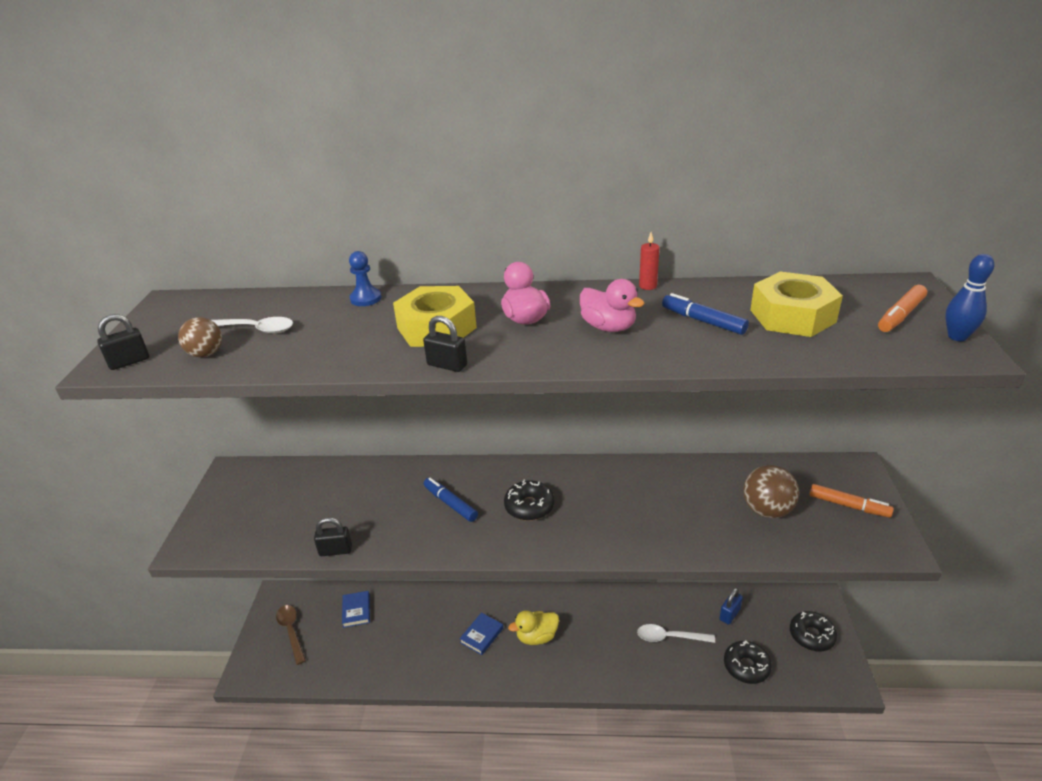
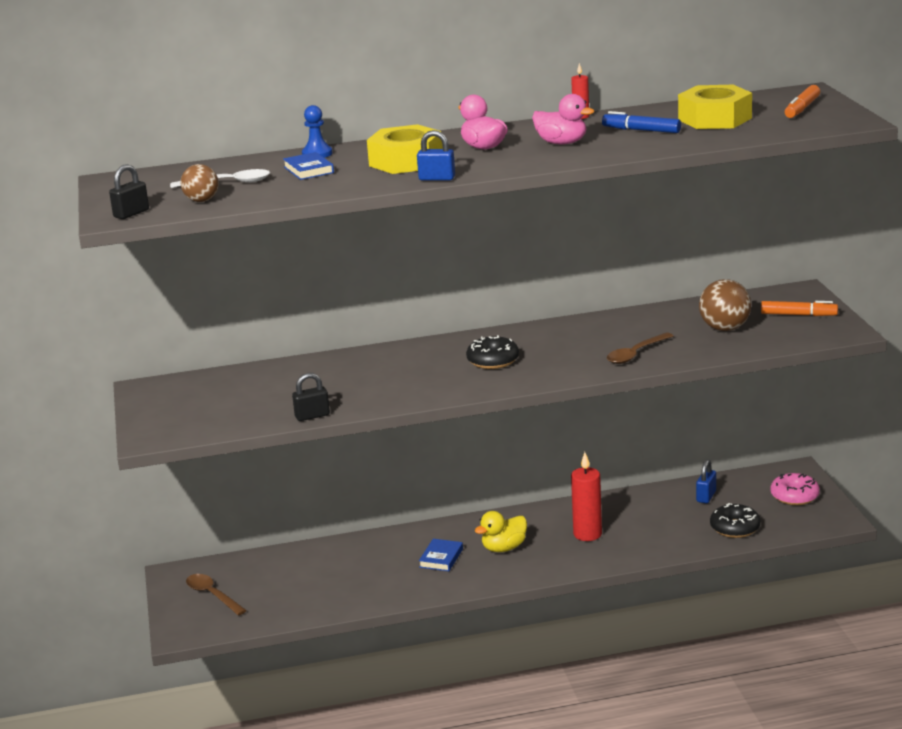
camera: 15 degrees left, 10 degrees down
blue book [342,591,370,628] -> blue book moved to [283,152,334,180]
black padlock [423,316,467,372] -> blue padlock [417,130,455,180]
blue marker [424,478,478,522] -> none
white spoon [637,624,715,643] -> none
black donut [790,611,837,651] -> pink donut [770,473,820,505]
blue bowling pin [945,254,994,341] -> none
none -> red candle [571,452,602,541]
none -> brown spoon [607,333,673,364]

